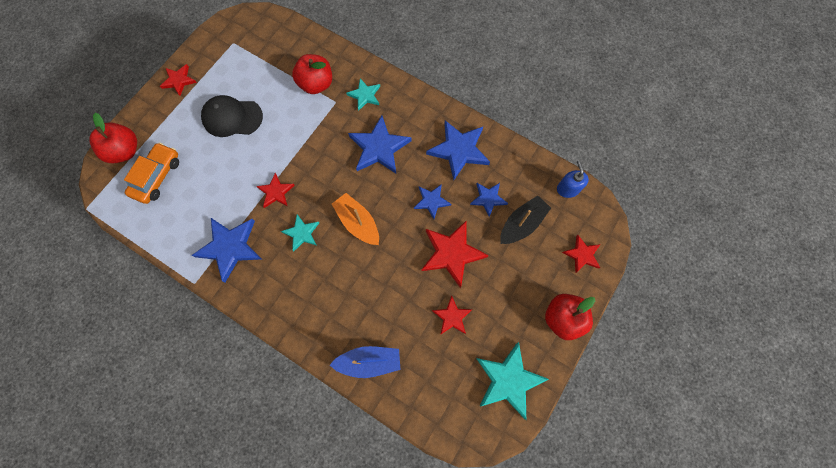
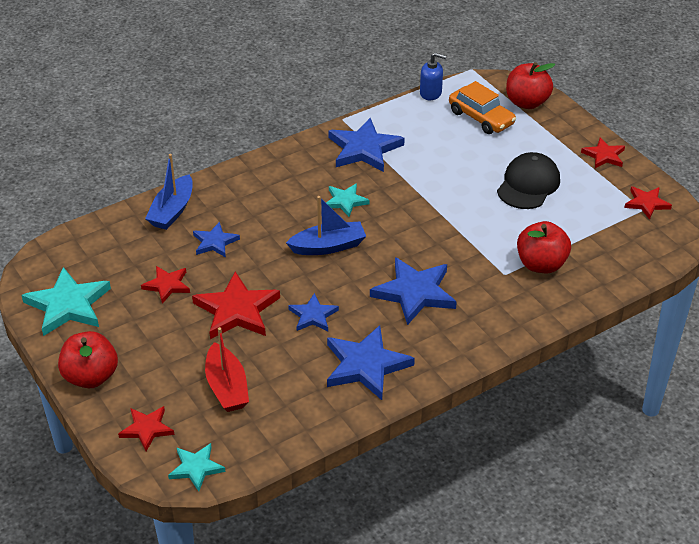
camera: 115 degrees right, 30 degrees down
red star [256,173,295,208] -> red star moved to [624,186,672,220]
orange boat [332,193,379,245] -> blue boat [286,196,366,255]
turquoise star [346,78,380,111] -> turquoise star moved to [168,443,225,491]
blue star [470,183,508,217] -> blue star moved to [193,222,240,257]
black boat [500,195,551,244] -> red boat [205,327,249,412]
blue soap dispenser [557,160,589,198] -> blue soap dispenser moved to [420,52,446,100]

